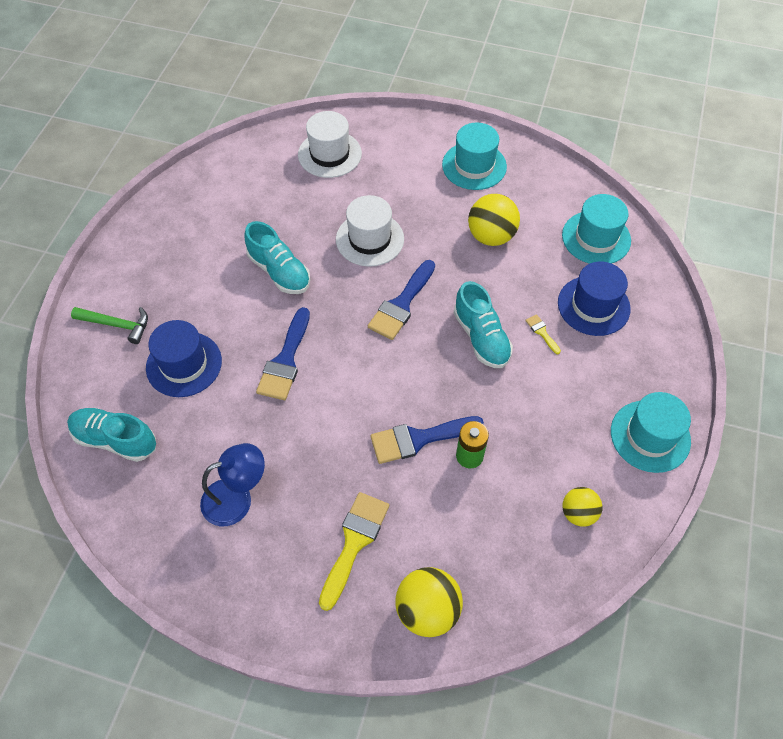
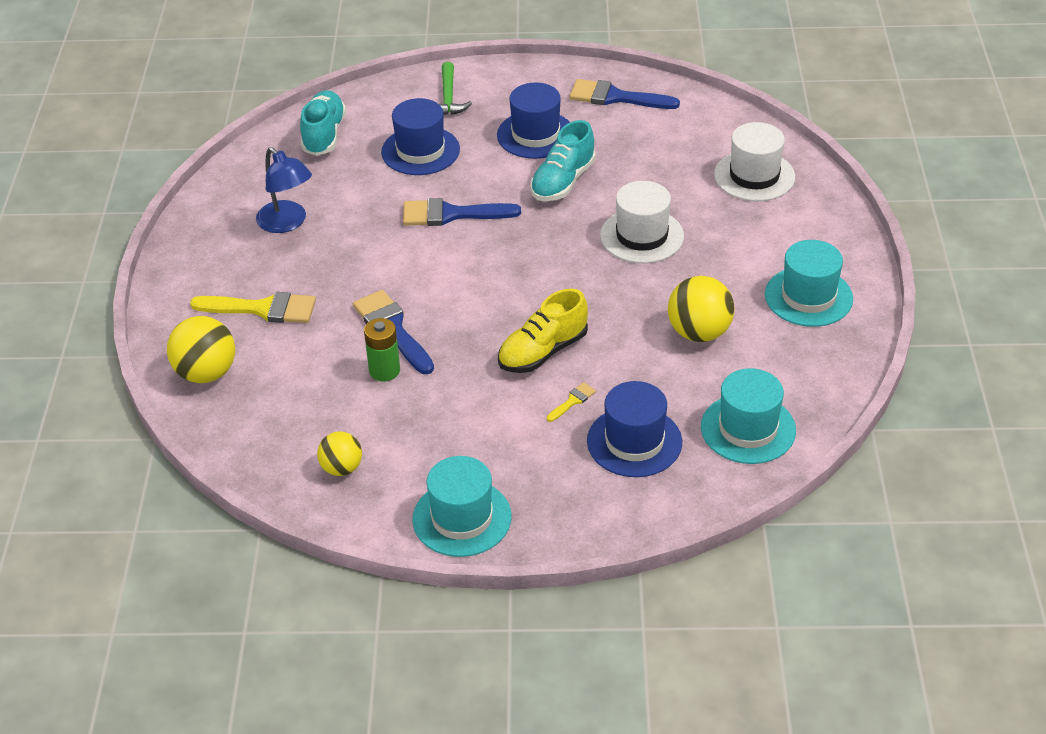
camera: 75 degrees right, 15 degrees down
blue brush [368,260,435,340] -> blue brush moved to [570,79,680,109]
turquoise shoe [454,281,513,368] -> yellow shoe [498,289,588,373]
none -> blue hat [497,83,570,159]

